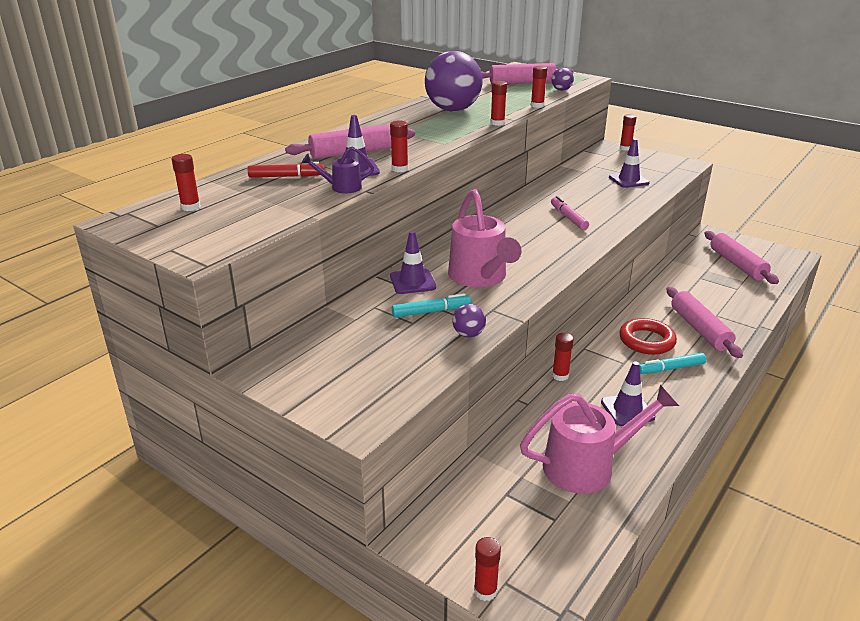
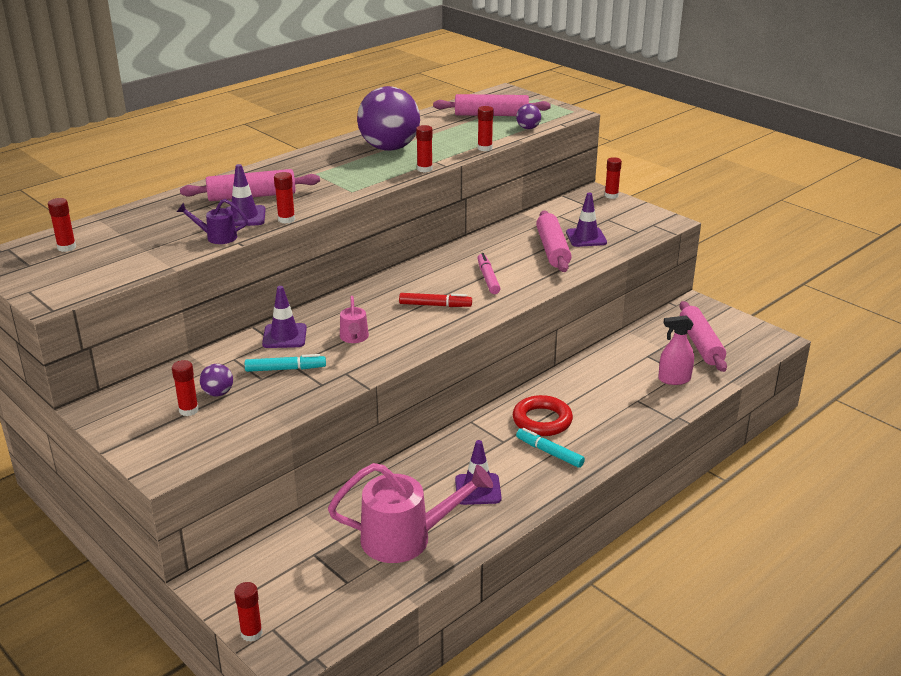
camera: 10 degrees right, 0 degrees up
red marker [248,162,325,178] -> red marker moved to [399,293,472,307]
pink watering can [448,189,522,287] -> pink watering can [340,296,369,343], size x0.48
purple ball [452,304,486,337] -> purple ball moved to [200,364,233,397]
red glue stick [552,333,574,381] -> red glue stick moved to [172,360,199,416]
turquoise marker [639,353,706,374] -> turquoise marker turned 45 degrees clockwise [516,428,585,468]
pink rolling pin [666,287,743,358] -> pink rolling pin moved to [536,210,572,272]
none -> pink spray bottle [658,315,694,385]

